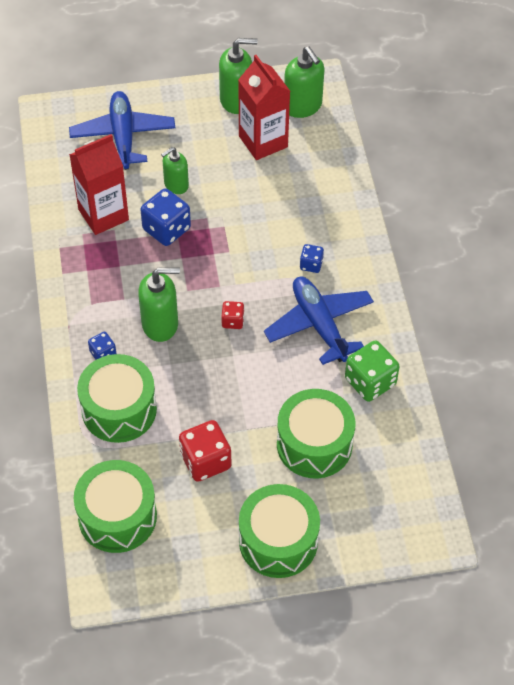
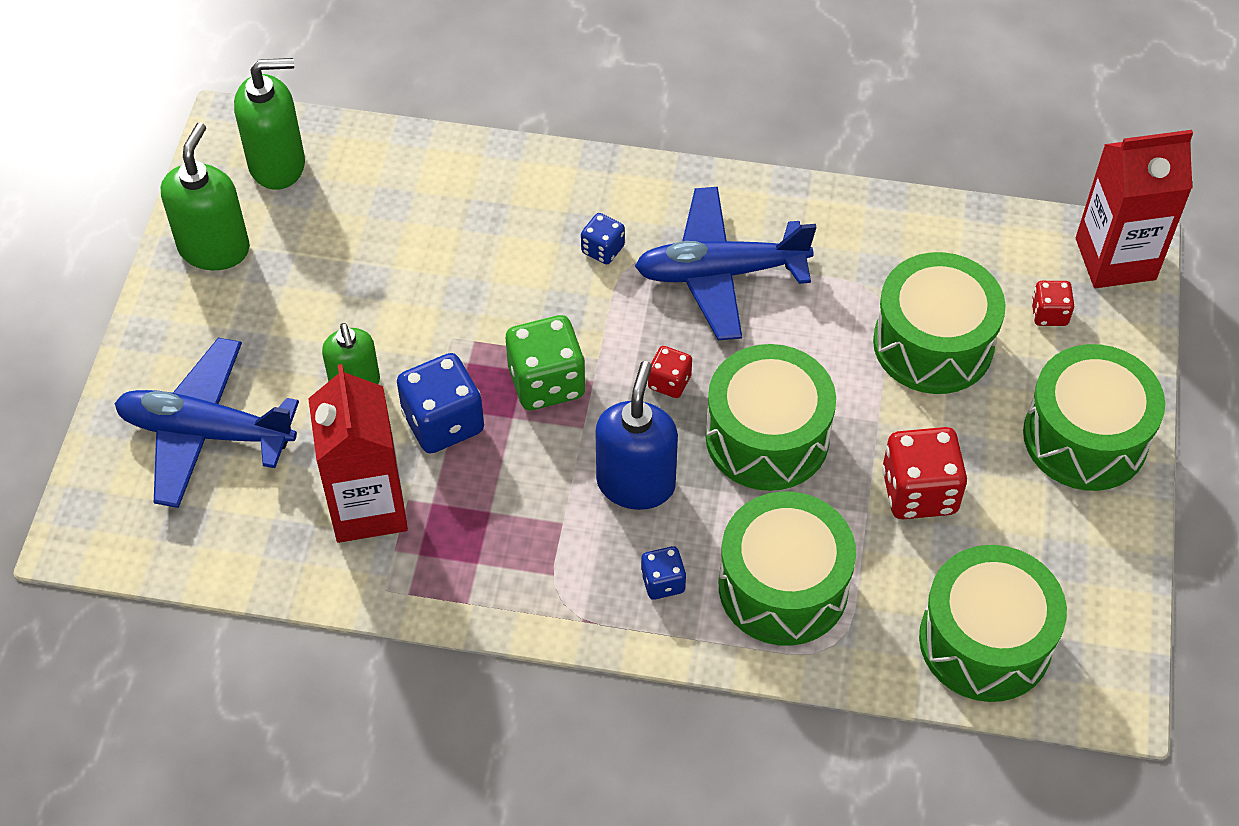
camera: 70 degrees left, 0 degrees up
green soap dispenser [138,267,180,342] -> blue soap dispenser [596,361,678,510]
red carton [238,55,290,160] -> red carton moved to [1076,130,1193,288]
green dice [345,340,400,402] -> green dice moved to [506,315,586,410]
none -> green drum [705,344,836,491]
none -> red dice [1031,281,1074,326]

